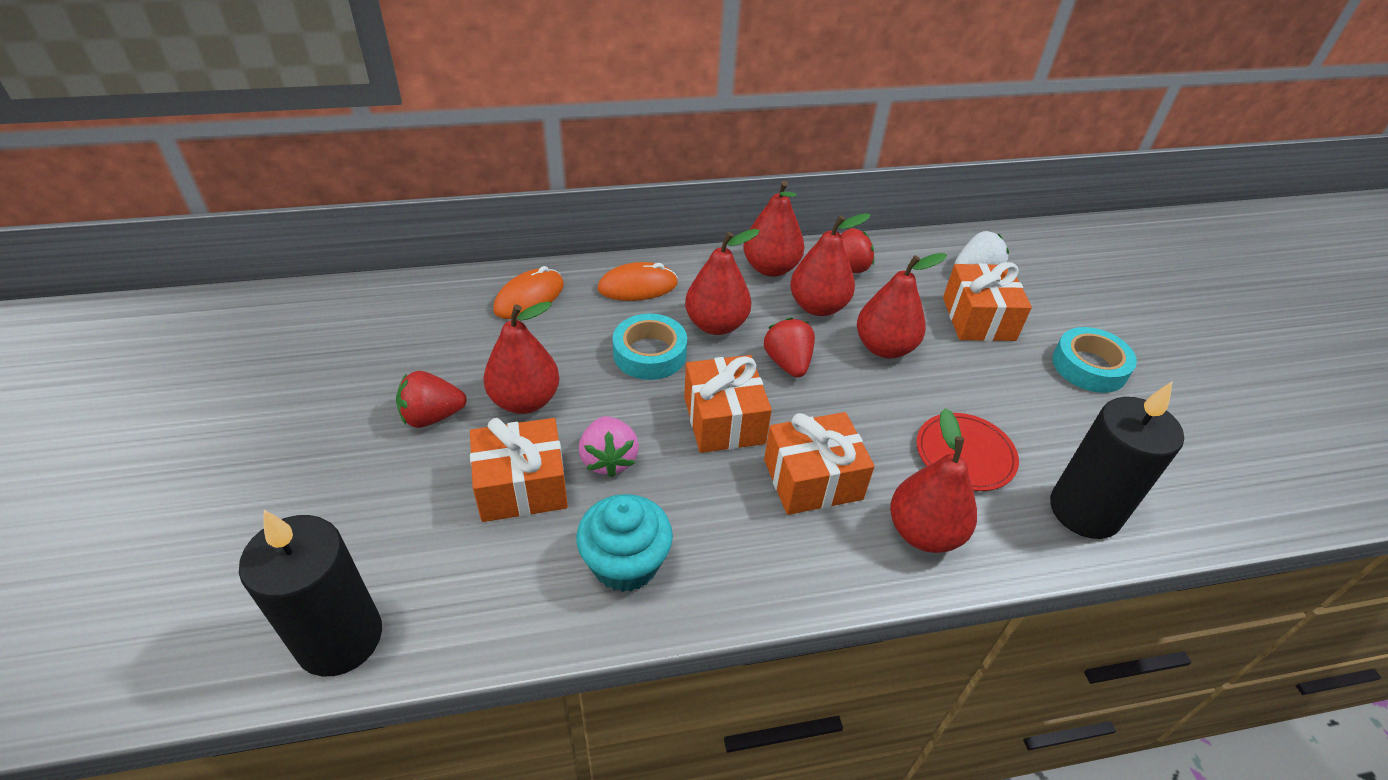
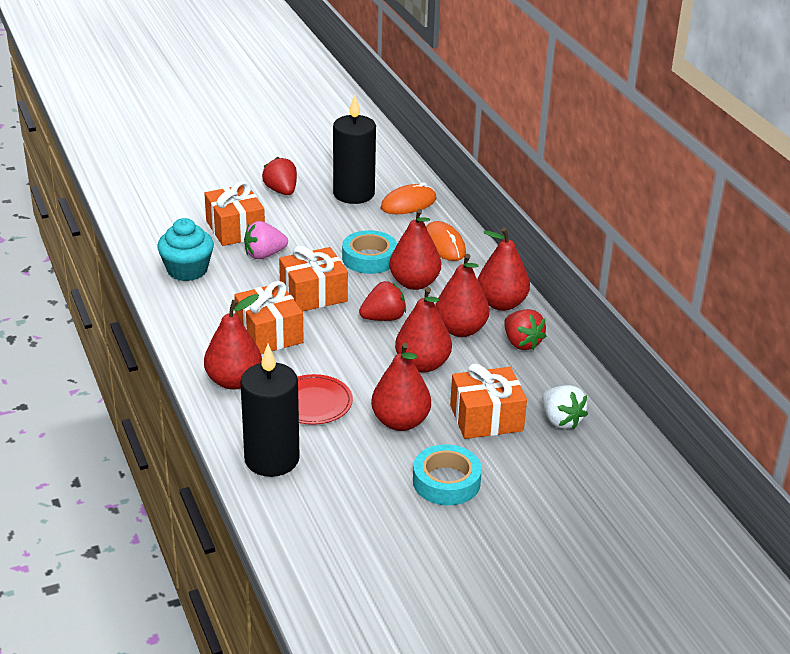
camera: 80 degrees right, 10 degrees down
black candle [239,510,382,676] -> black candle moved to [333,95,376,204]
red pear [484,301,559,414] -> red pear moved to [371,343,431,431]
orange mouse [493,266,564,319] -> orange mouse turned 60 degrees counterclockwise [381,182,437,214]

